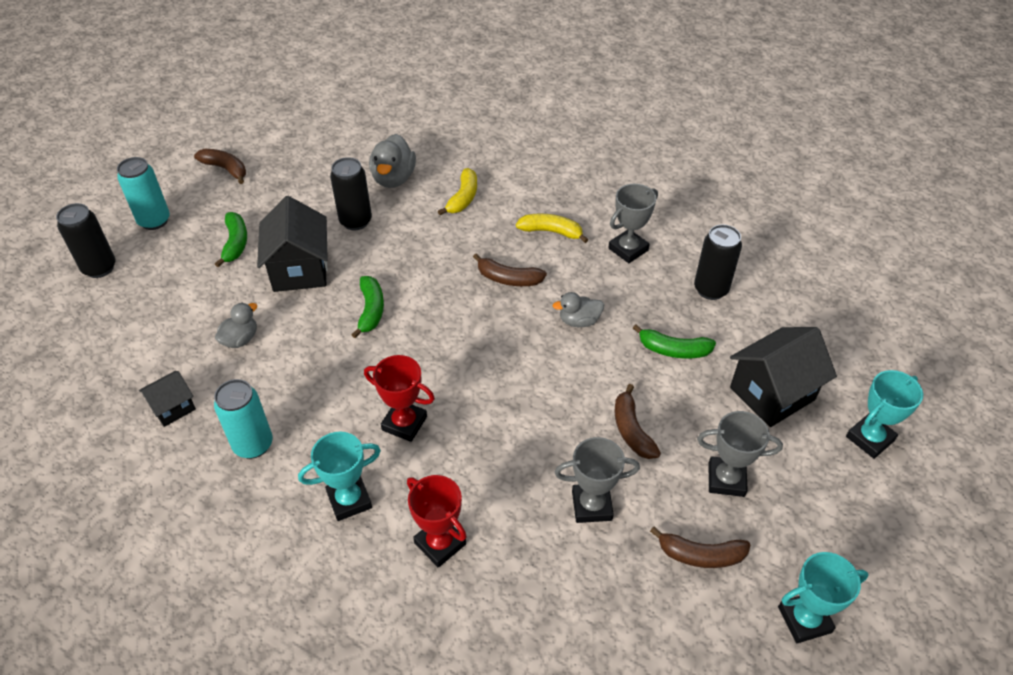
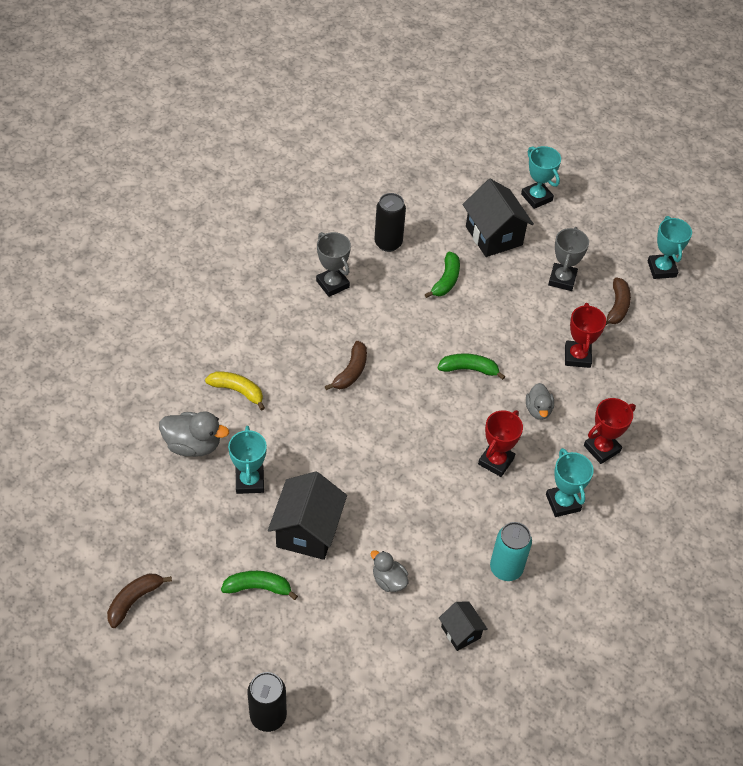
camera: 85 degrees left, 5 degrees up
turquoise can [117,157,170,230] -> none
black house [257,196,328,292] -> black house turned 75 degrees counterclockwise [268,471,347,560]
black can [330,157,372,230] -> turquoise trophy [228,426,267,494]
green banana [351,276,384,338] -> green banana moved to [438,353,505,380]
yellow banana [516,214,588,243] -> none
grey duck [553,292,604,327] -> grey duck moved to [526,383,554,420]
grey trophy [554,437,640,523] -> red trophy [565,303,606,368]
brown banana [614,384,661,459] -> none

